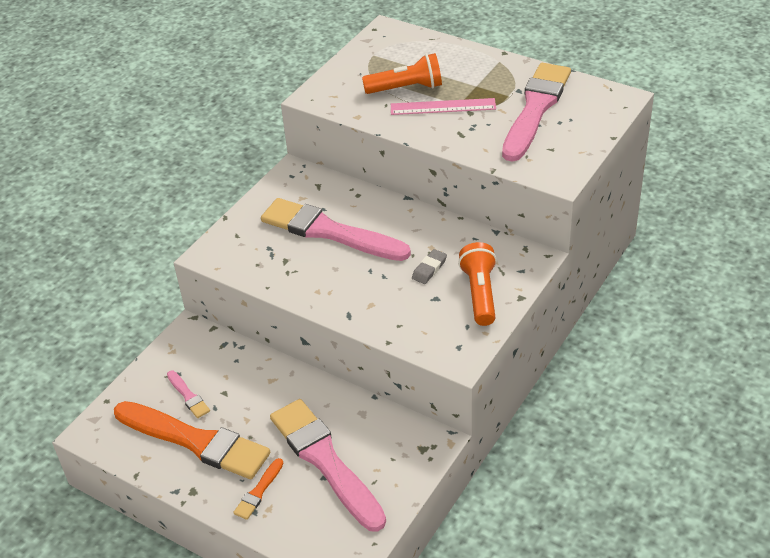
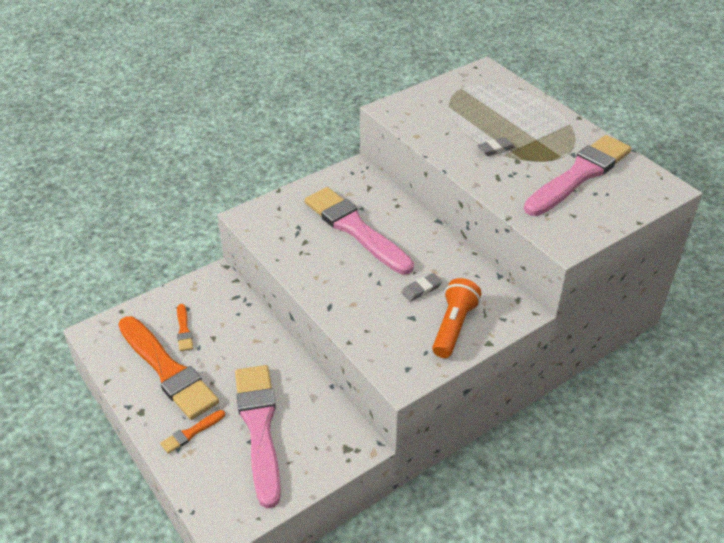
camera: 20 degrees right, 0 degrees up
pink brush [167,371,210,418] -> orange brush [177,304,193,351]
orange flashlight [362,53,442,94] -> none
pink ruler [391,98,496,115] -> grey eraser [477,137,515,156]

